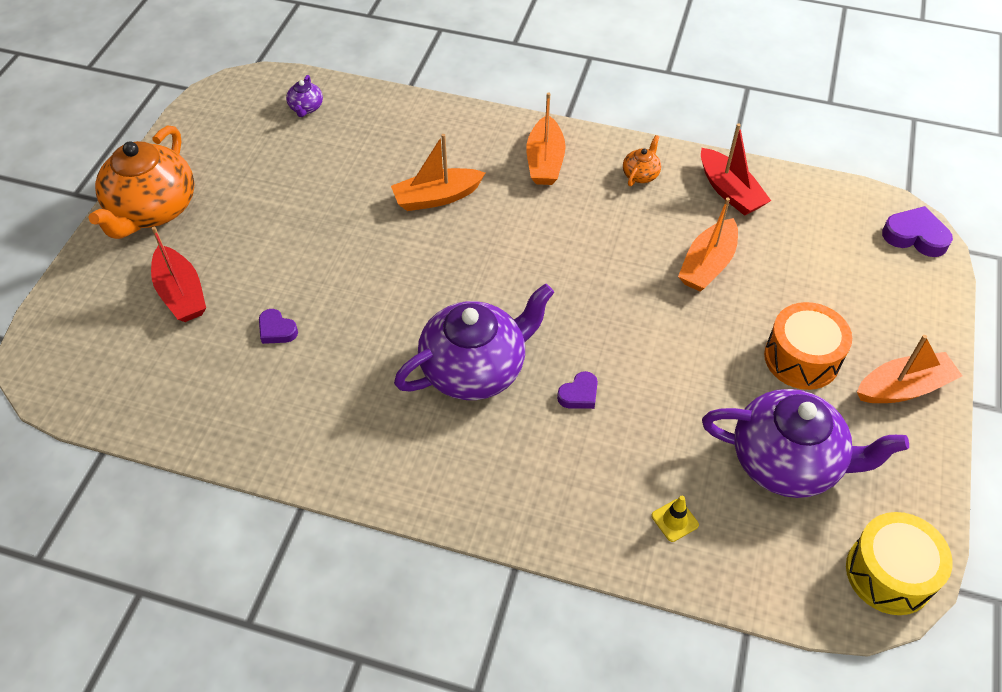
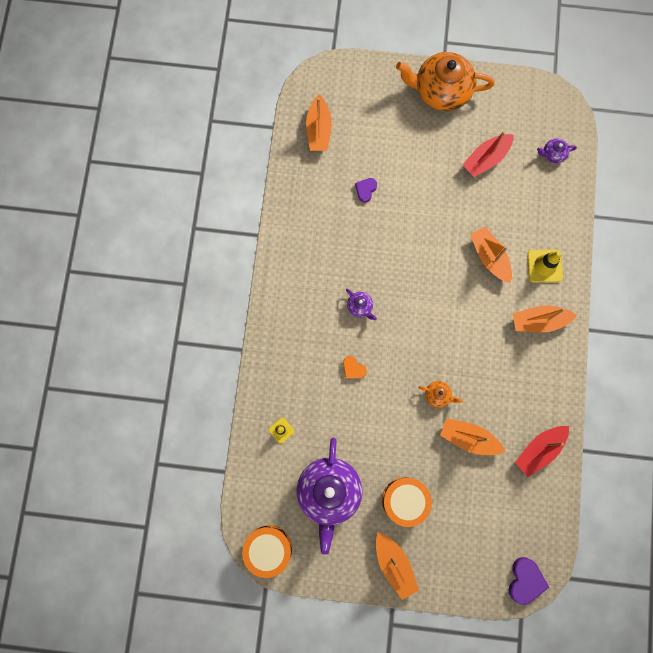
camera: 80 degrees right, 25 degrees up
red boat [151,227,206,322] -> red boat moved to [463,131,514,177]
purple teapot [394,283,554,400] -> purple teapot [346,289,377,320], size x0.42
purple heart [557,371,598,409] -> orange heart [343,356,367,379]
orange teapot [623,135,661,186] -> orange teapot moved to [418,381,463,408]
yellow drum [846,512,953,615] -> orange drum [242,525,292,578]
none -> orange boat [306,95,332,151]
none -> yellow traffic cone [527,249,563,283]

